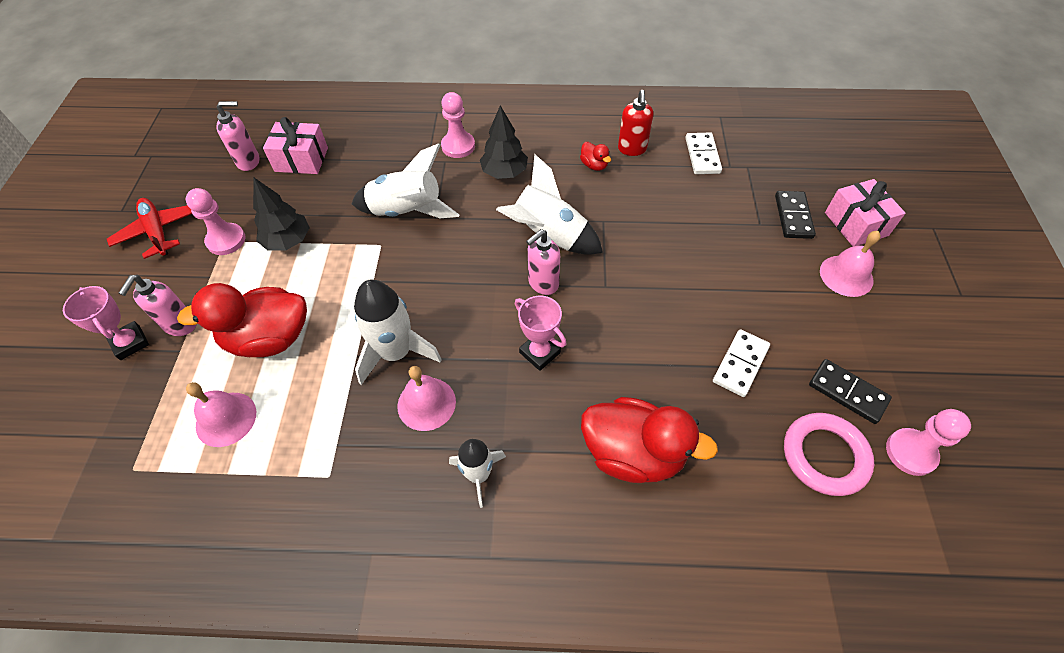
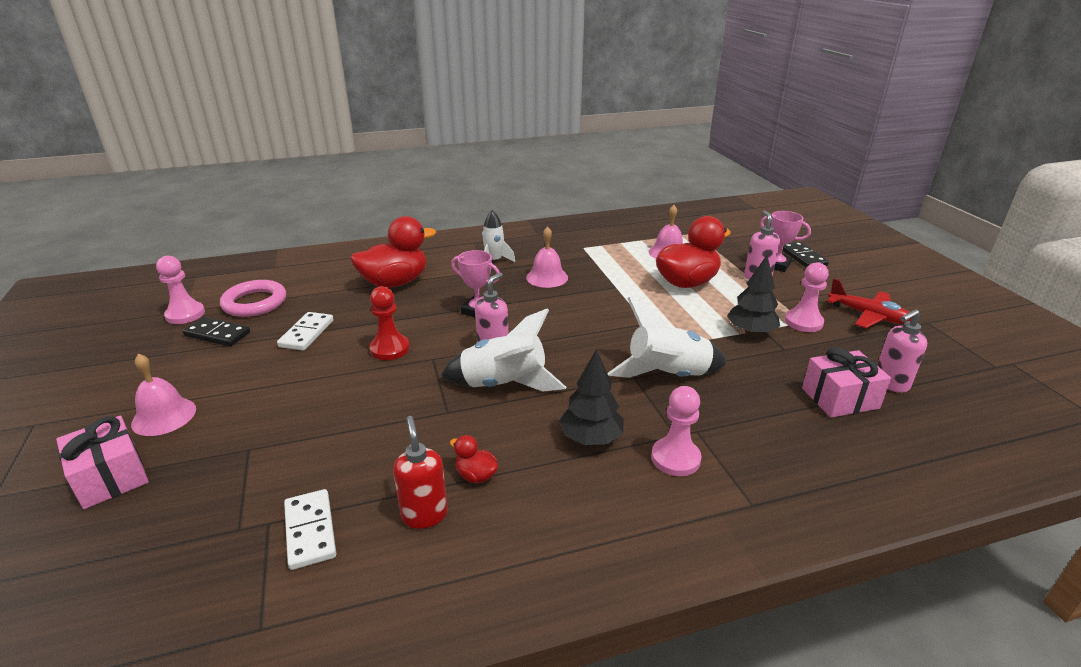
camera: 160 degrees right, 25 degrees down
white rocket [354,279,442,385] -> none
red duck [581,397,718,483] -> red duck turned 150 degrees clockwise [351,216,436,288]
black domino [775,191,816,239] -> black domino moved to [782,242,829,268]
none -> red pawn [370,286,410,360]

